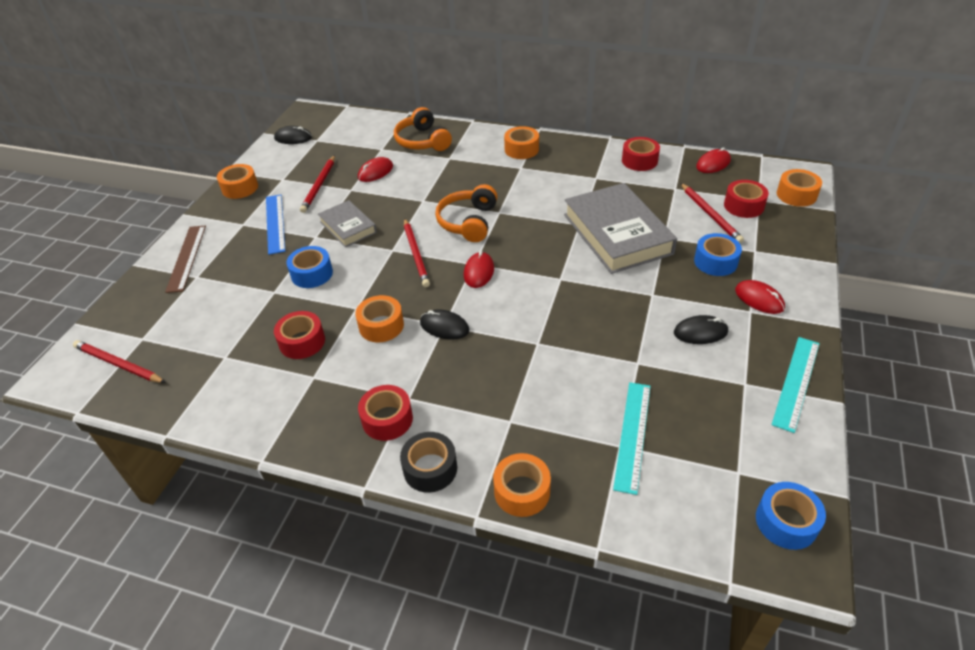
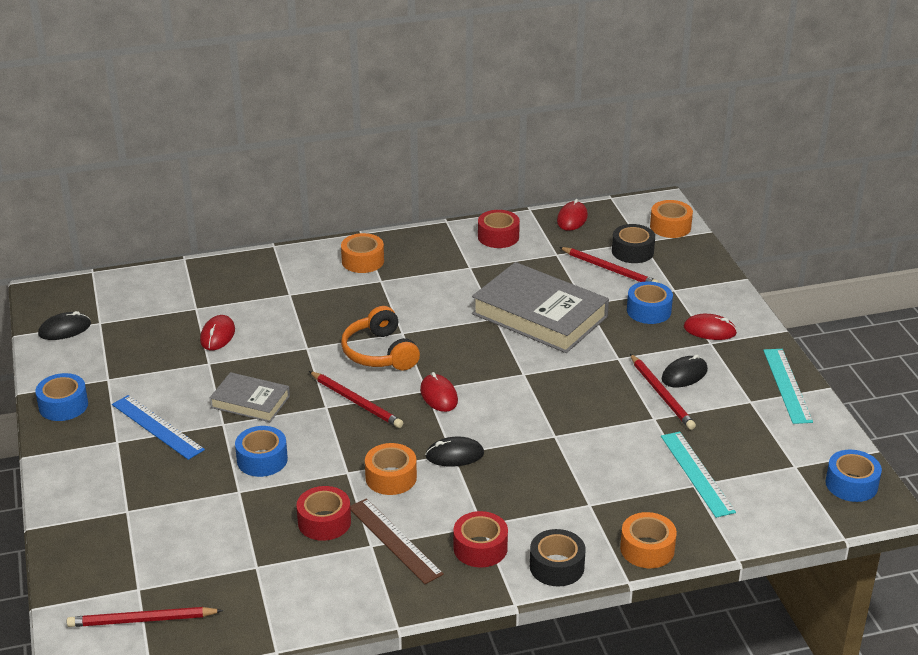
camera: 35 degrees left, 10 degrees down
brown ruler [165,226,206,293] -> brown ruler moved to [350,498,444,584]
orange tape [217,164,258,199] -> blue tape [35,373,88,421]
red pencil [300,155,335,213] -> red pencil moved to [630,354,696,430]
orange headphones [394,107,452,151] -> none
red tape [724,180,769,218] -> black tape [612,224,655,263]

